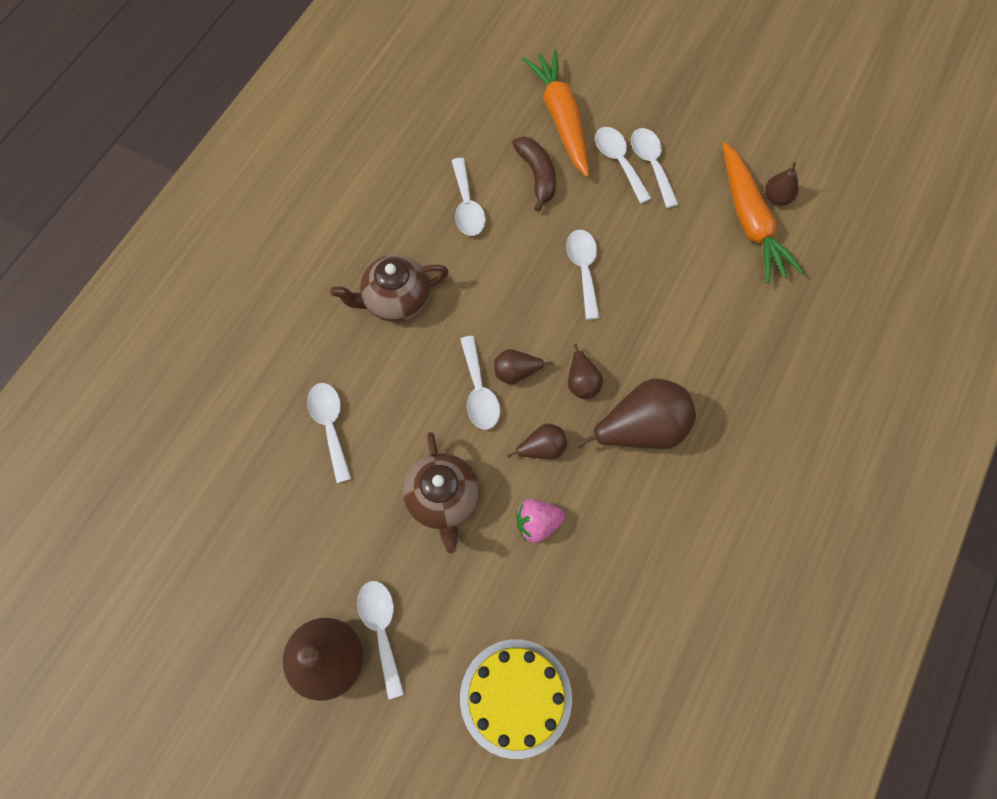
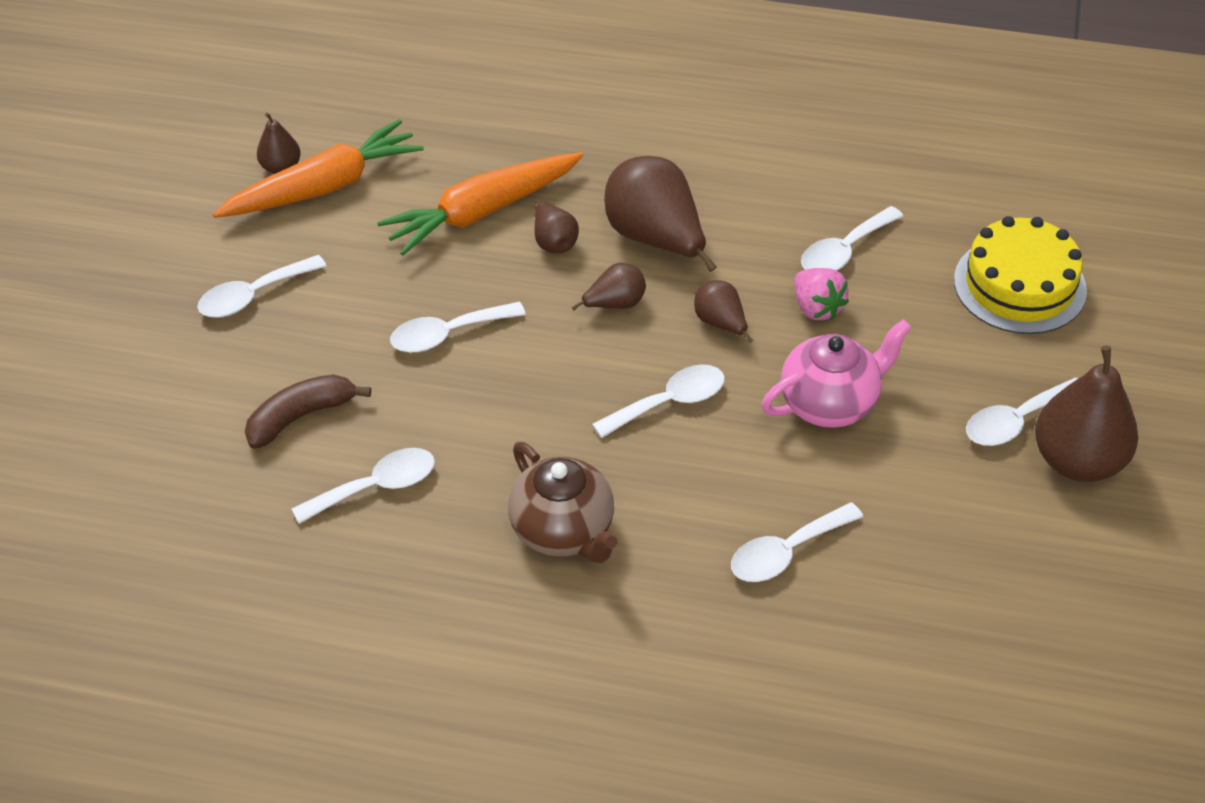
camera: 105 degrees left, 20 degrees down
brown teapot [403,432,479,554] -> pink teapot [761,319,912,428]
brown pear [494,349,553,384] -> brown pear moved to [534,199,579,253]
orange carrot [523,50,589,177] -> orange carrot moved to [377,152,583,256]
white spoon [595,127,652,204] -> white spoon moved to [801,206,903,271]

